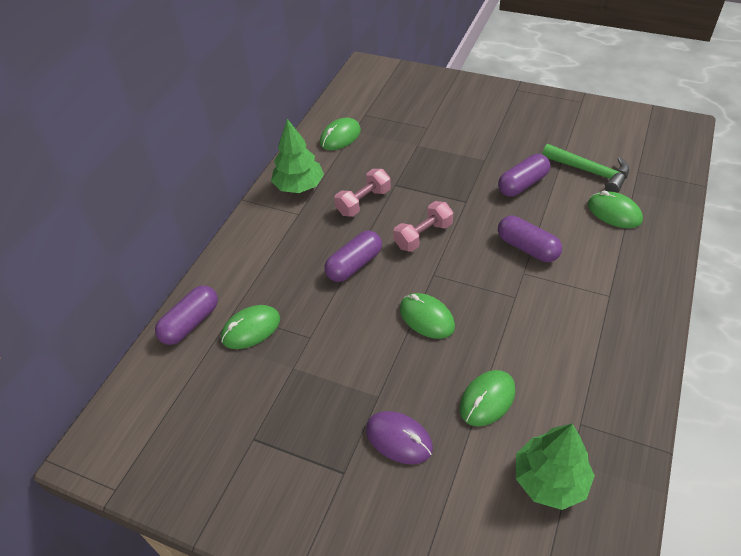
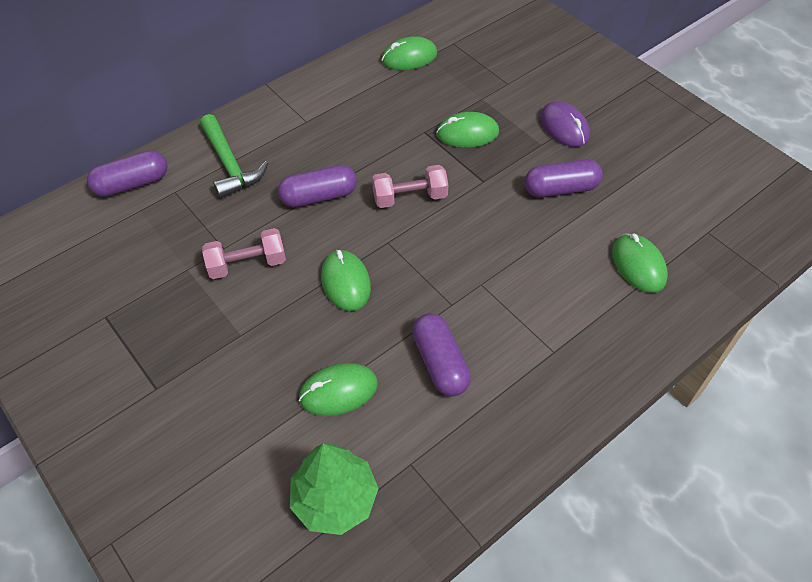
camera: 25 degrees right, 5 degrees up
green mouse [221,305,280,349] -> green mouse moved to [436,112,499,148]
green tree [271,119,324,193] -> none
pink dumbbell [334,169,391,217] -> pink dumbbell moved to [202,228,286,279]
purple mouse [366,411,433,464] -> purple mouse moved to [540,101,590,147]
purple capsule [498,216,562,262] -> purple capsule moved to [412,313,471,396]
green hammer [542,144,629,193] -> green hammer moved to [200,114,268,199]

